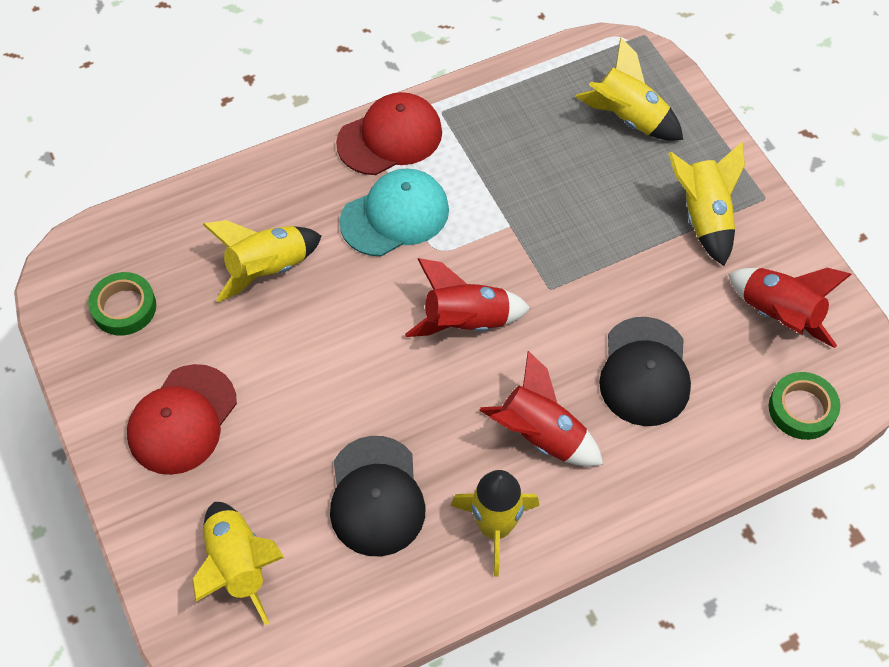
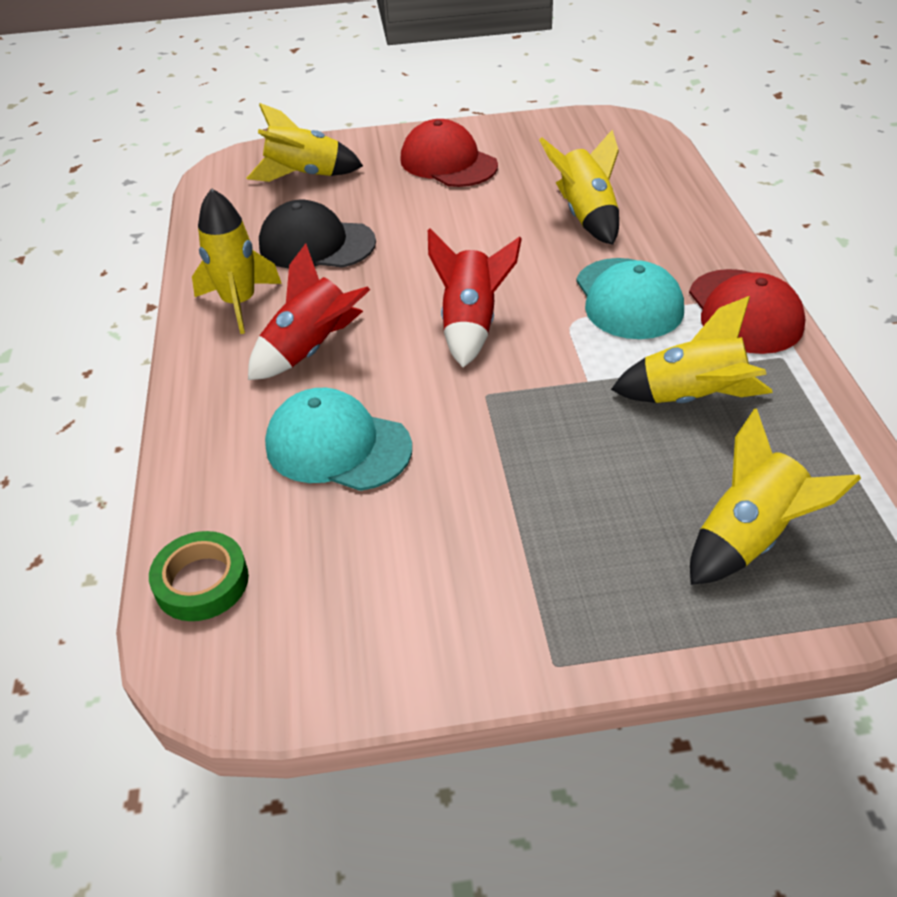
camera: 110 degrees right, 15 degrees down
green tape [88,272,156,336] -> none
black cap [599,317,691,426] -> turquoise cap [265,388,412,491]
yellow rocket [668,142,745,266] -> yellow rocket moved to [611,296,773,403]
red rocket [728,268,852,348] -> none

